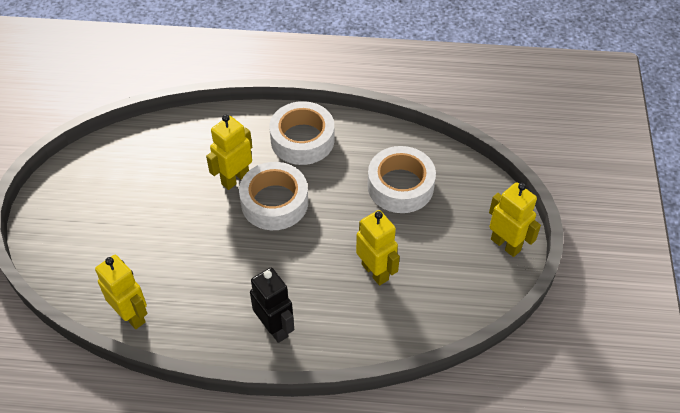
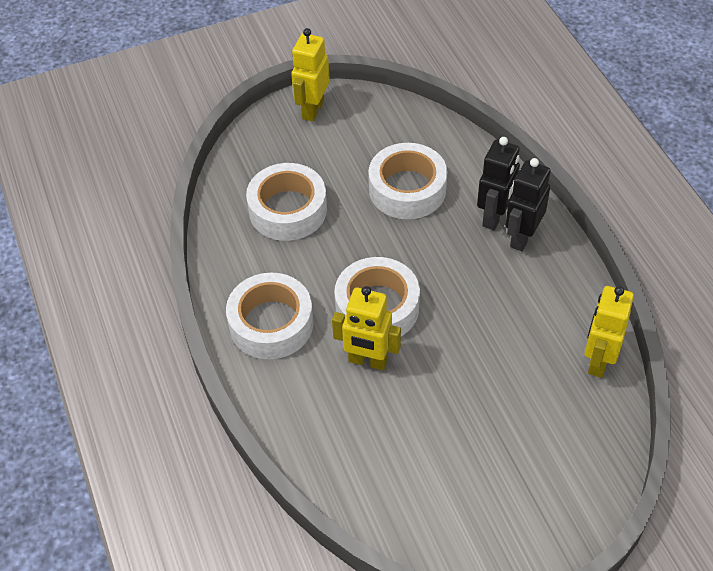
camera: 115 degrees left, 0 degrees up
yellow robot [356,210,400,285] -> white tape [369,143,447,219]
none -> black robot [477,137,520,230]

